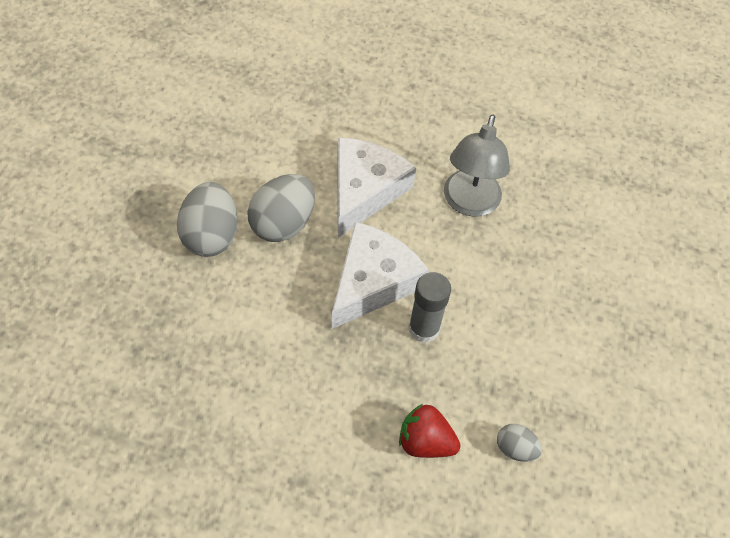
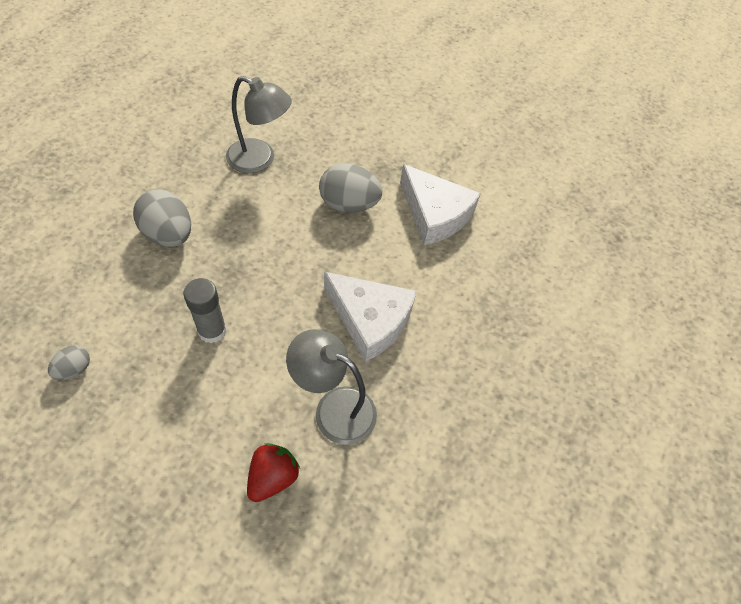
camera: 100 degrees right, 0 degrees up
grey egg [247,174,315,242] -> grey egg moved to [133,189,191,247]
white cheese [332,222,429,329] -> white cheese moved to [400,164,481,245]
red strawberry [399,404,461,458] -> red strawberry moved to [247,443,300,502]
none -> grey lamp [226,76,292,174]

